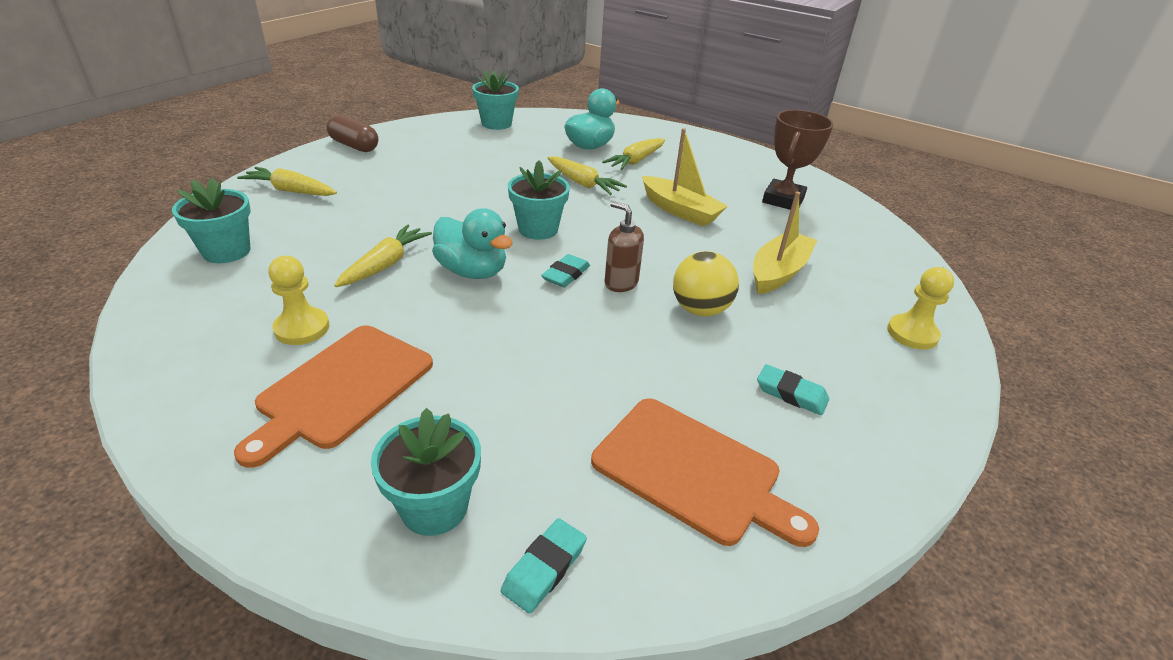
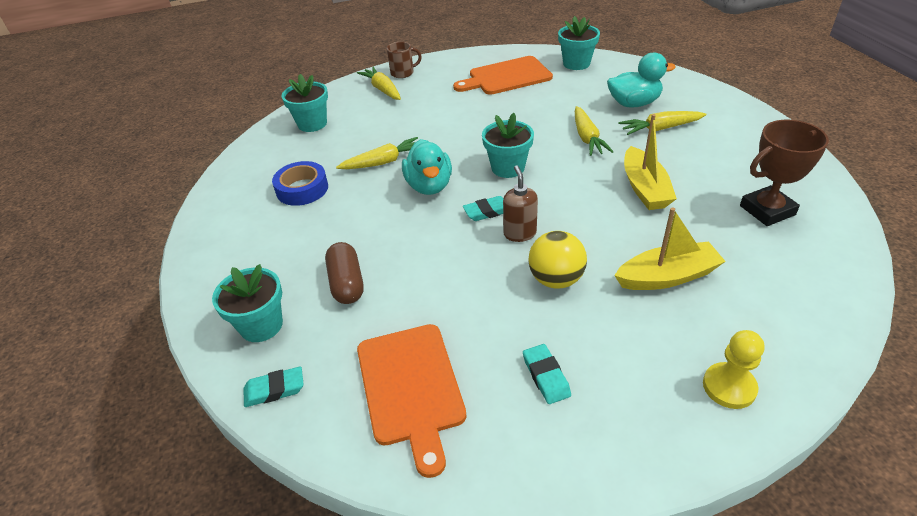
camera: 45 degrees right, 5 degrees up
orange cutting board [234,325,433,468] -> orange cutting board moved to [453,56,553,95]
yellow pawn [268,256,330,345] -> blue tape [272,161,328,206]
brown capsule [327,115,378,152] -> brown capsule moved to [325,242,364,304]
none -> brown mug [387,42,422,78]

